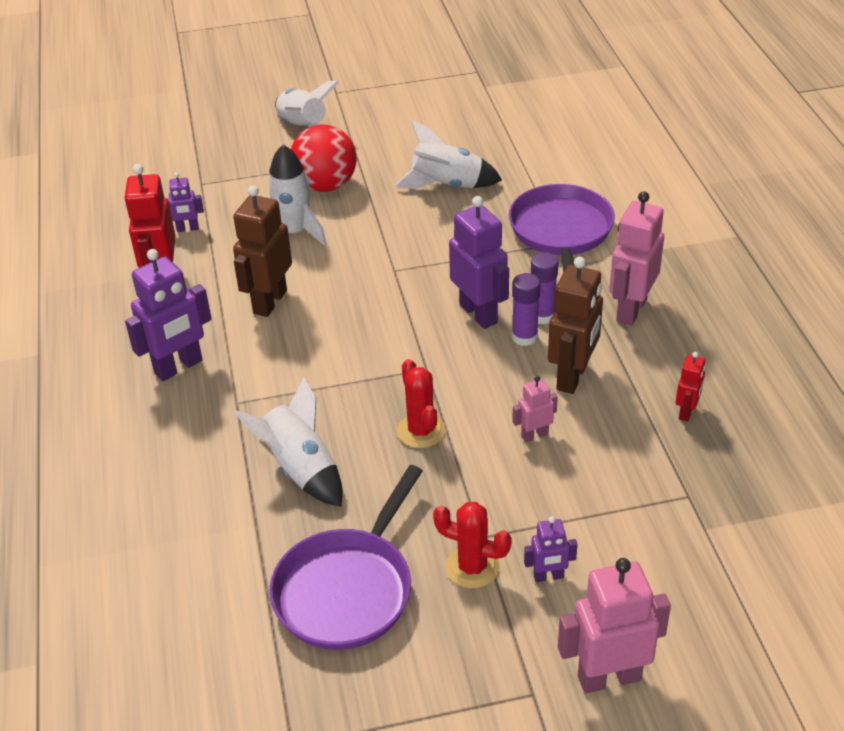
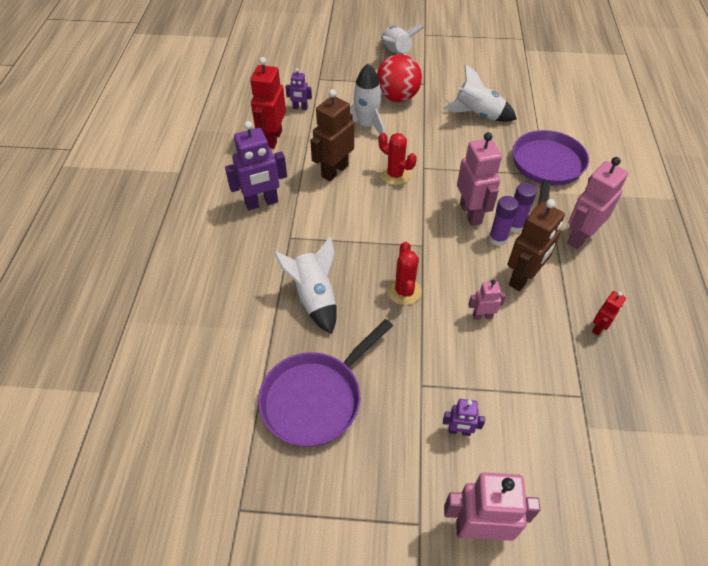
camera: 15 degrees right, 10 degrees up
red cactus [433,502,512,589] -> red cactus moved to [379,133,417,185]
purple robot [449,196,509,329] -> pink robot [457,132,502,226]

